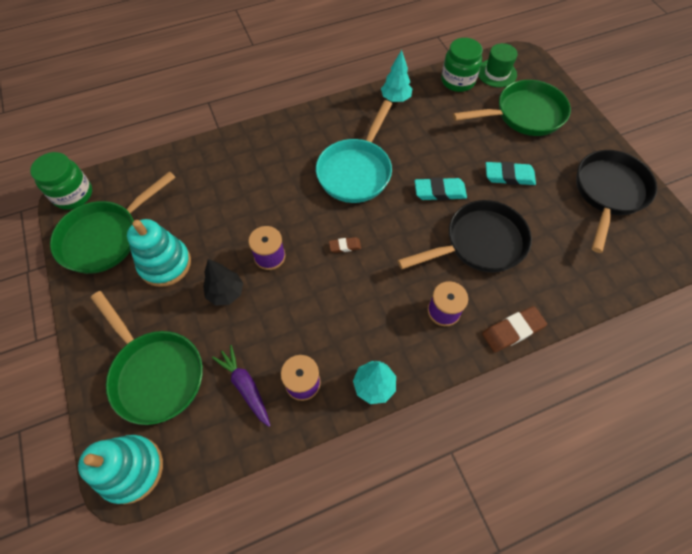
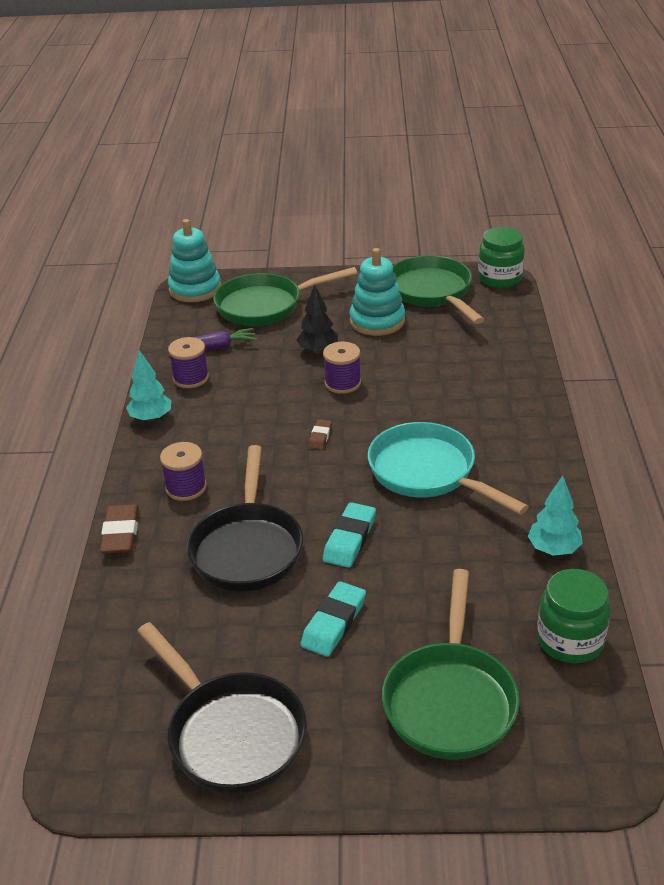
camera: 115 degrees right, 25 degrees down
green hat [478,43,518,87] -> none

